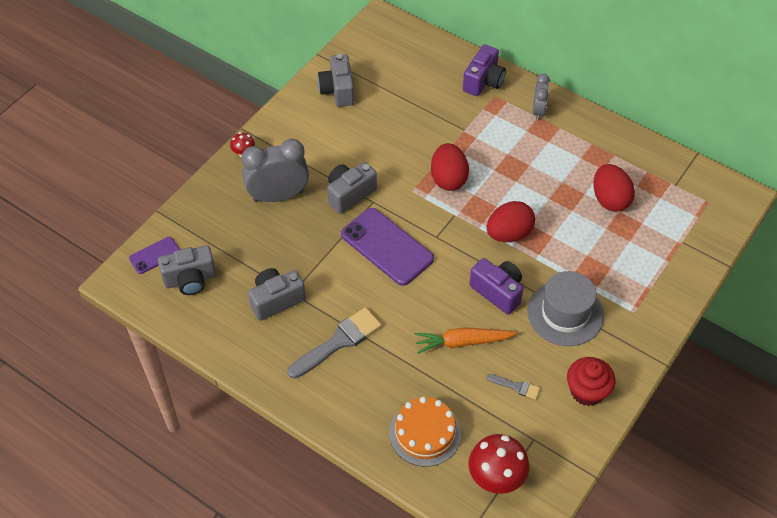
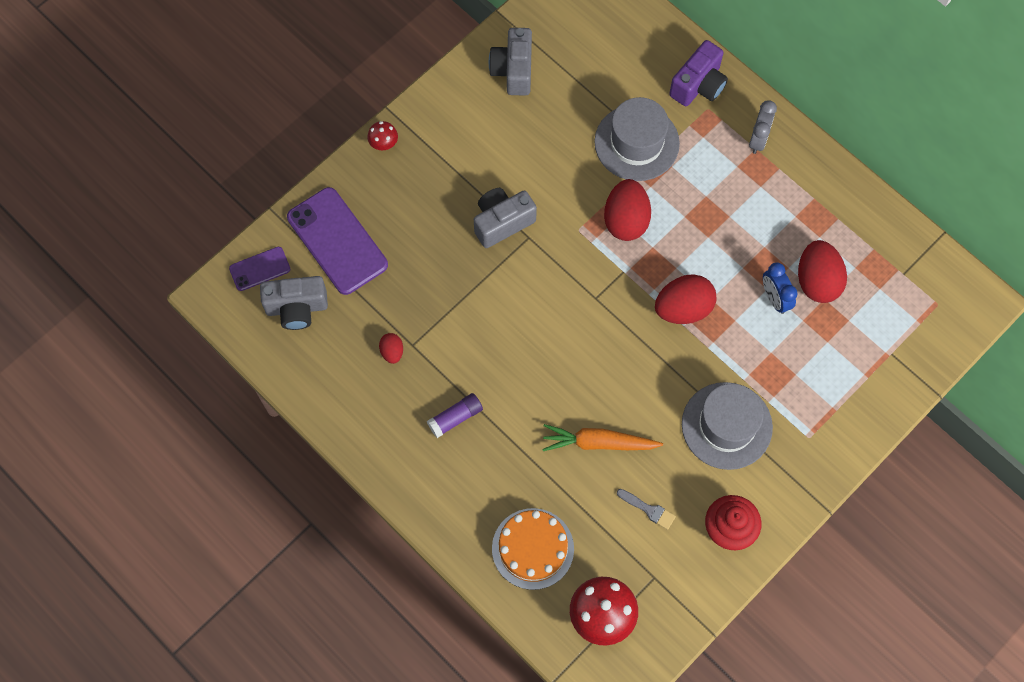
camera: 10 degrees right, 15 degrees up
grey clock [242,139,309,202] -> none
grey camera [248,268,306,321] -> red egg [379,333,403,364]
grey brush [287,307,382,379] -> purple glue stick [427,393,483,438]
purple phone [341,208,434,286] -> purple phone moved to [287,187,388,295]
purple camera [469,258,523,315] -> none
none -> grey hat [594,97,680,181]
none -> blue clock [763,262,798,314]

